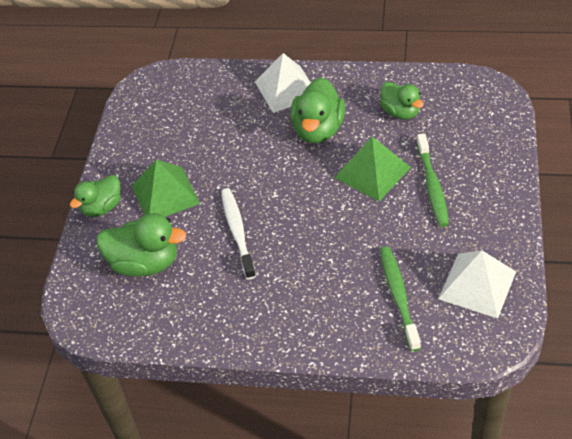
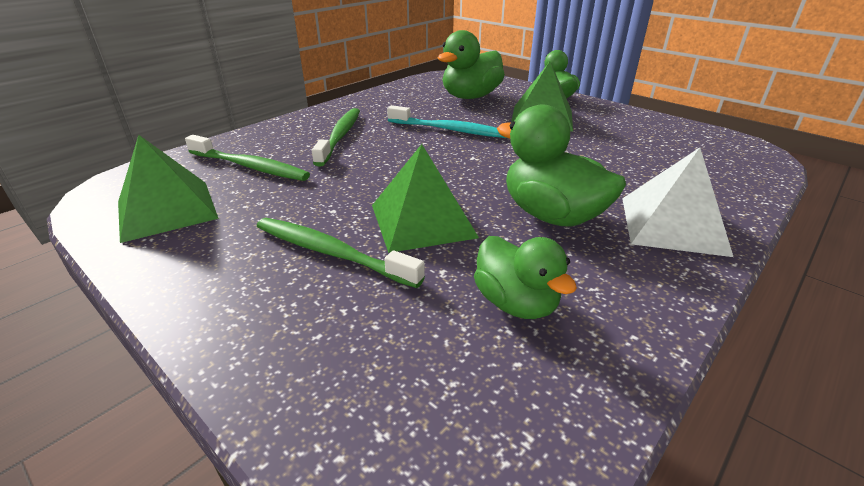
camera: 120 degrees right, 15 degrees down
white toothbrush [221,188,256,279] -> turquoise toothbrush [387,105,506,138]
green duck [380,82,424,120] -> green duck turned 120 degrees counterclockwise [474,236,577,319]
white pyramid [438,250,516,318] -> green pyramid [118,135,219,243]
none -> green toothbrush [312,108,360,167]

